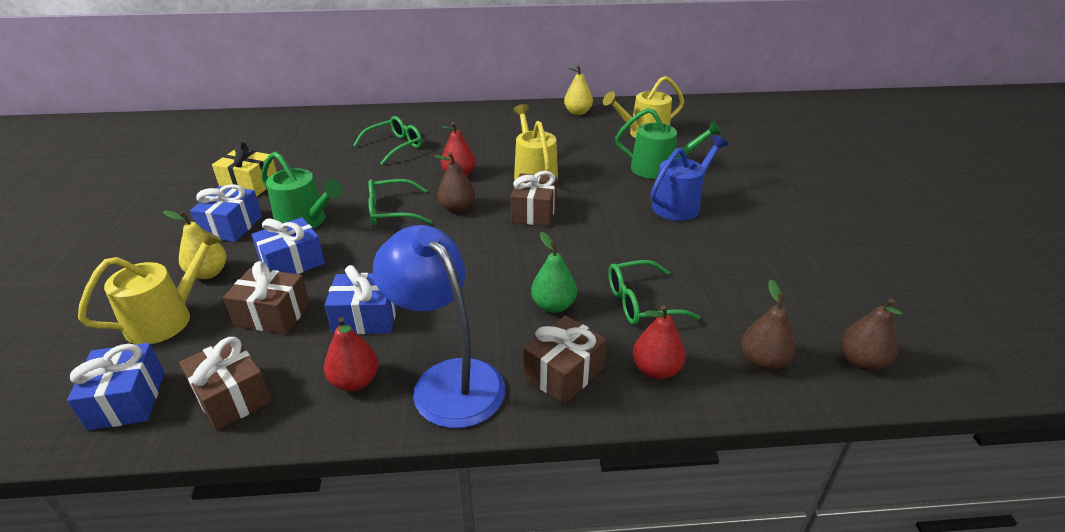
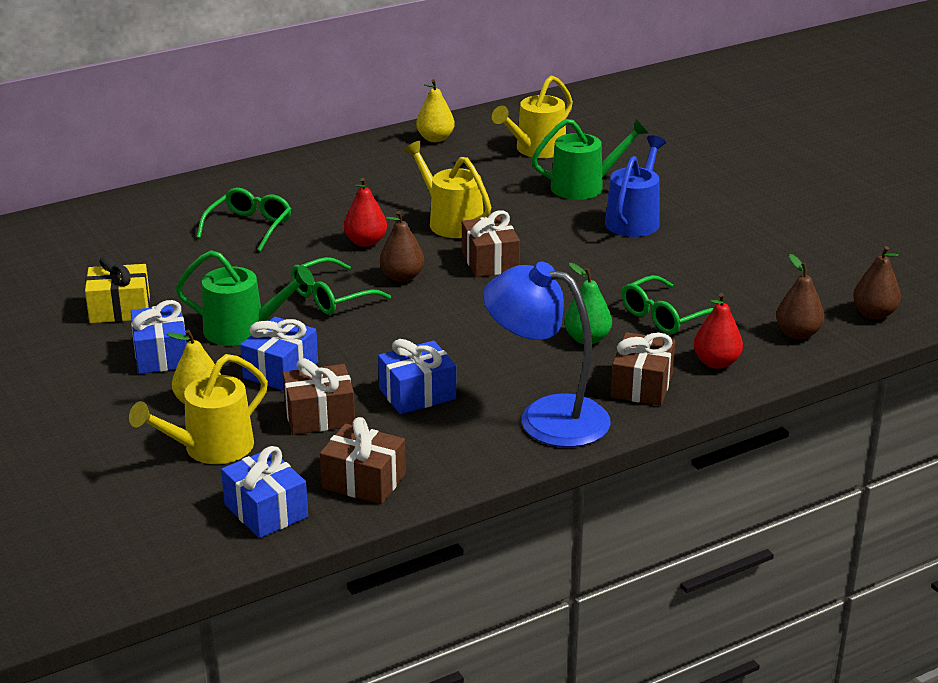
camera: 25 degrees left, 5 degrees down
yellow watering can [78,229,222,344] -> yellow watering can turned 150 degrees counterclockwise [129,354,268,464]
red pear [324,317,379,391] -> none

